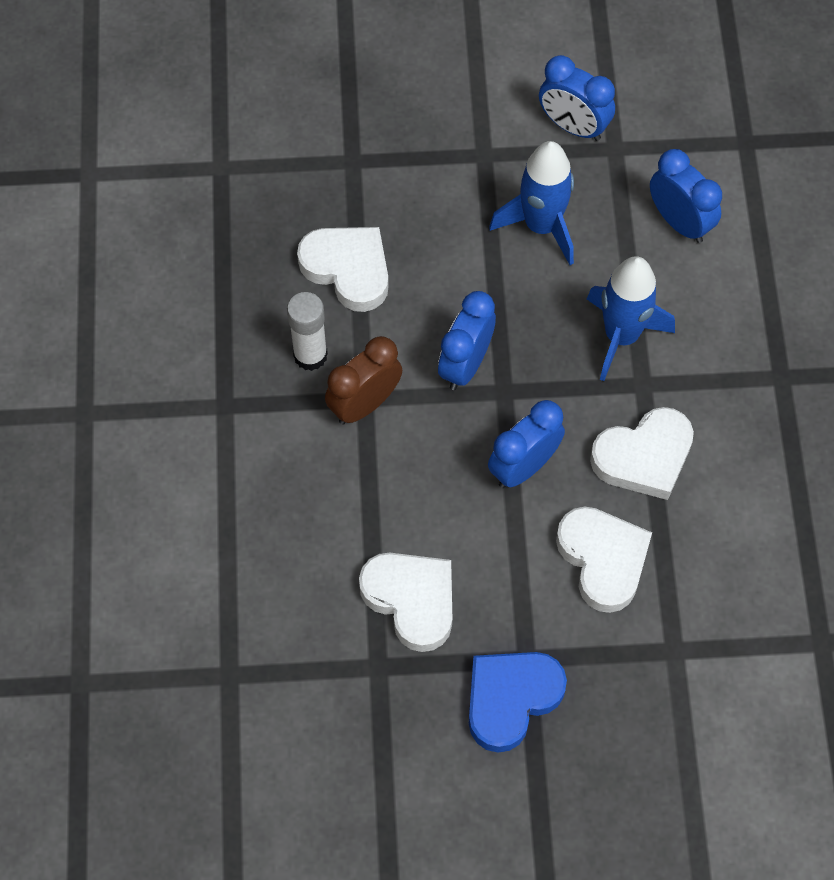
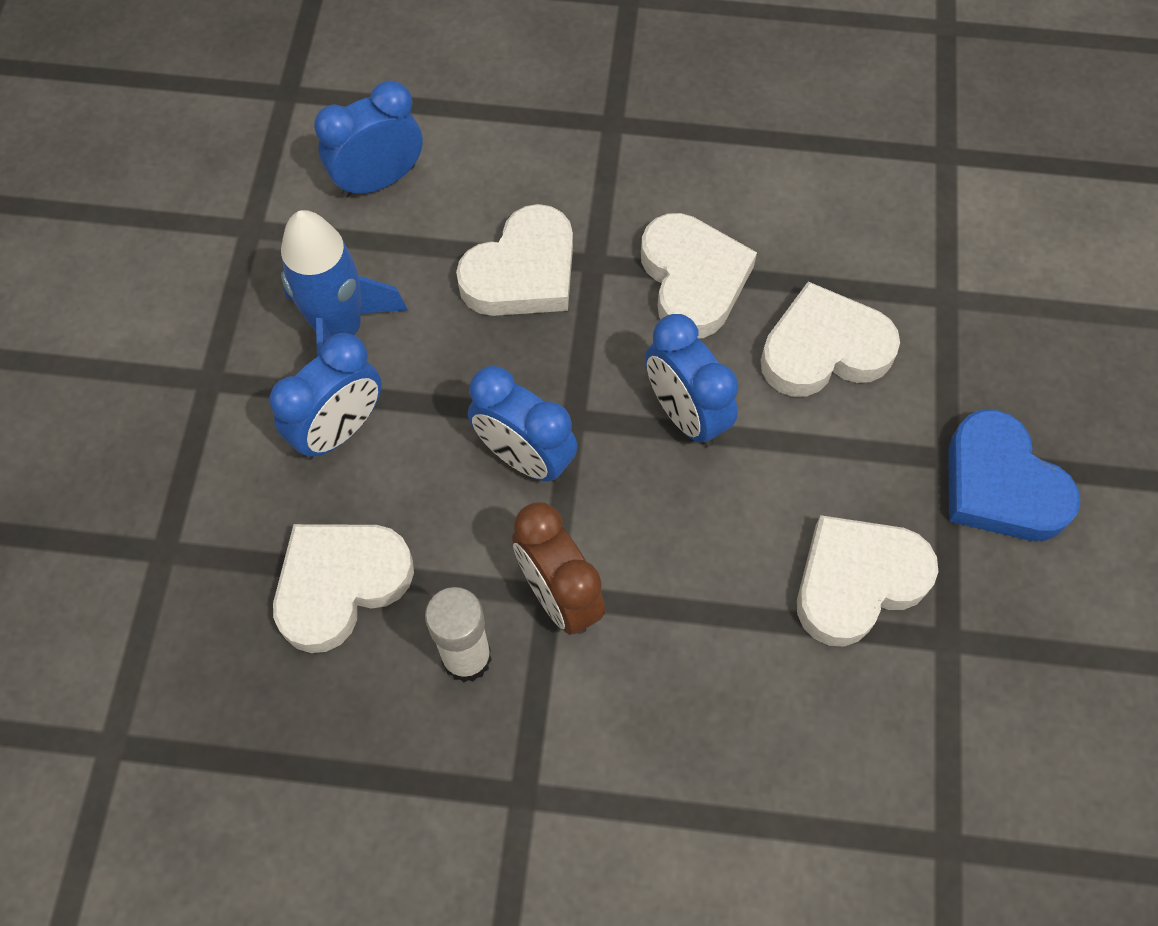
camera: 80 degrees left, 0 degrees up
blue clock [539,55,615,141] -> blue clock moved to [269,333,382,459]
blue rocket [587,256,675,381] -> white heart [456,204,573,316]

